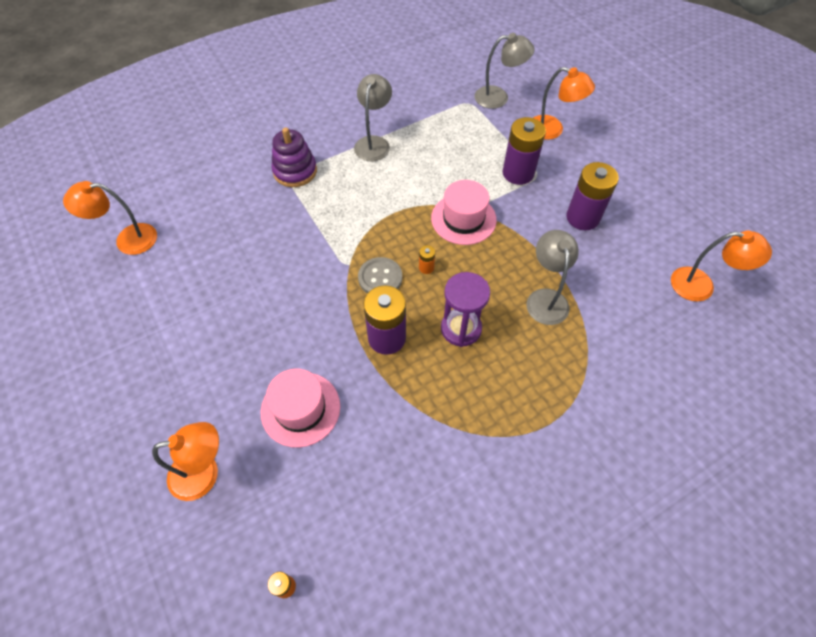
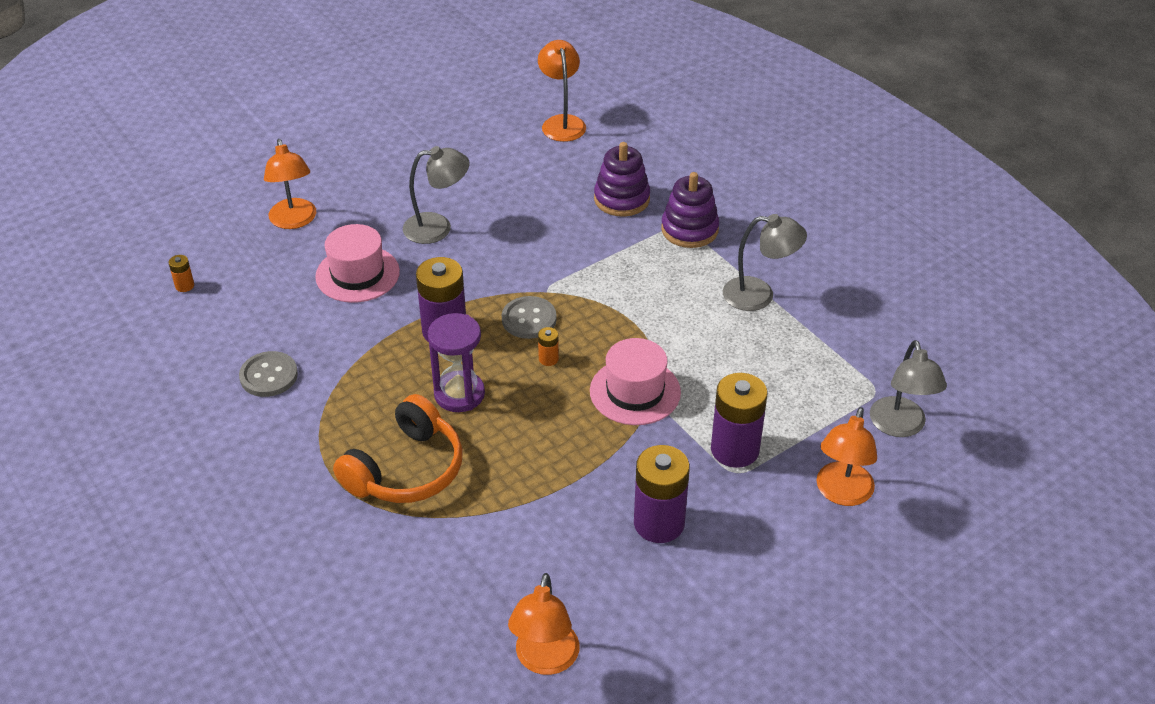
camera: 85 degrees right, 15 degrees down
grey lamp [527,230,579,325] -> grey lamp moved to [403,146,470,244]
none -> grey button [239,351,298,397]
none -> orange headphones [333,394,463,503]
none -> purple stacking toy [594,142,650,217]

